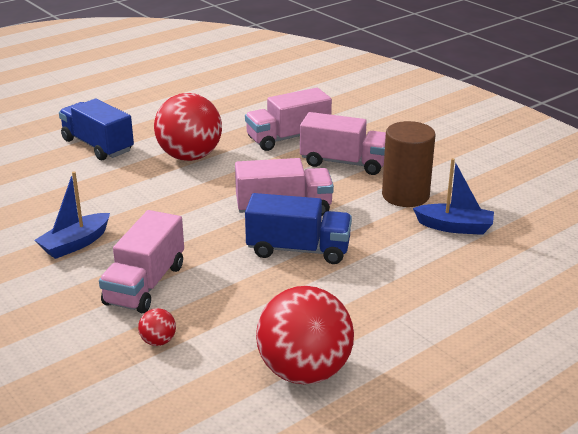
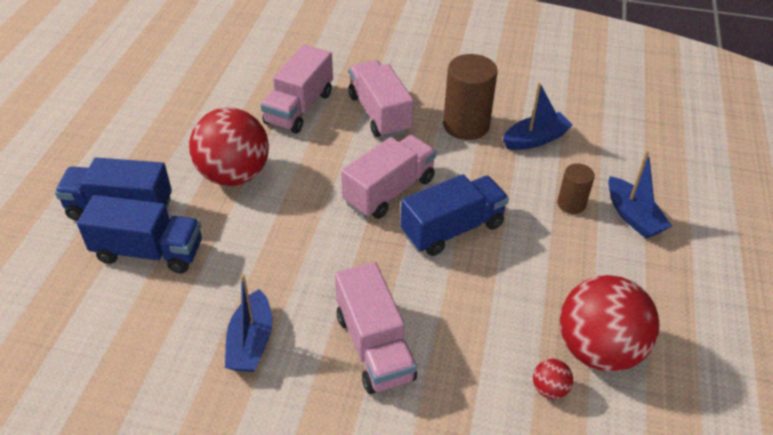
camera: 40 degrees left, 15 degrees up
red ball [138,308,176,346] -> red ball moved to [533,359,573,399]
pink truck [300,112,386,175] -> pink truck turned 90 degrees counterclockwise [349,60,414,138]
none -> blue truck [77,195,202,273]
none -> brown cylinder [557,163,595,214]
none -> blue boat [608,151,672,239]

